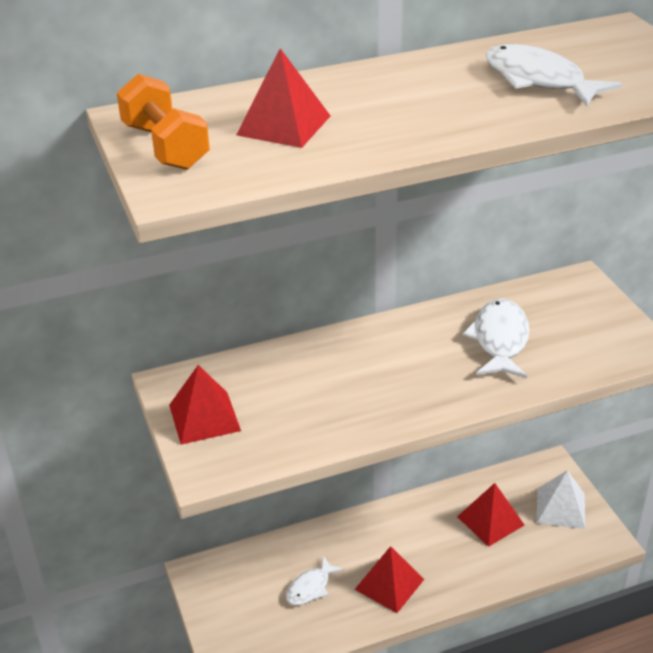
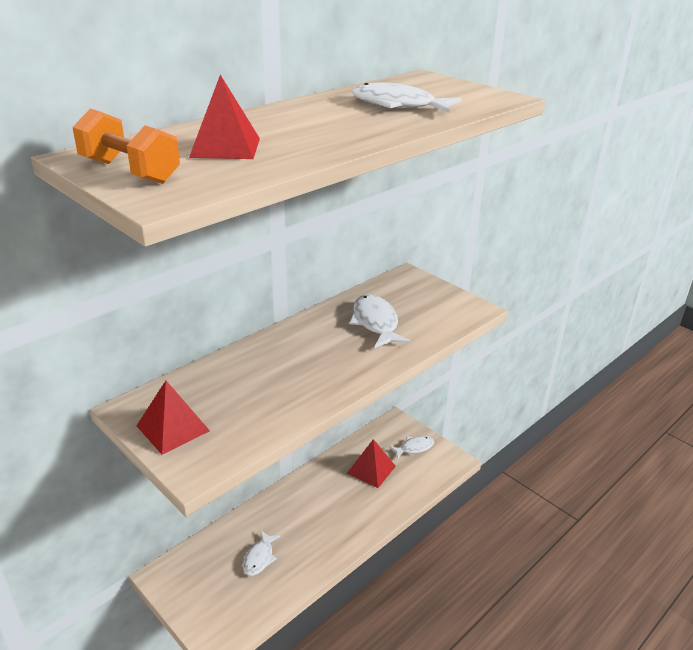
camera: 25 degrees left, 5 degrees down
red pyramid [354,546,424,613] -> none
white pyramid [537,470,585,529] -> white fish [389,436,434,459]

